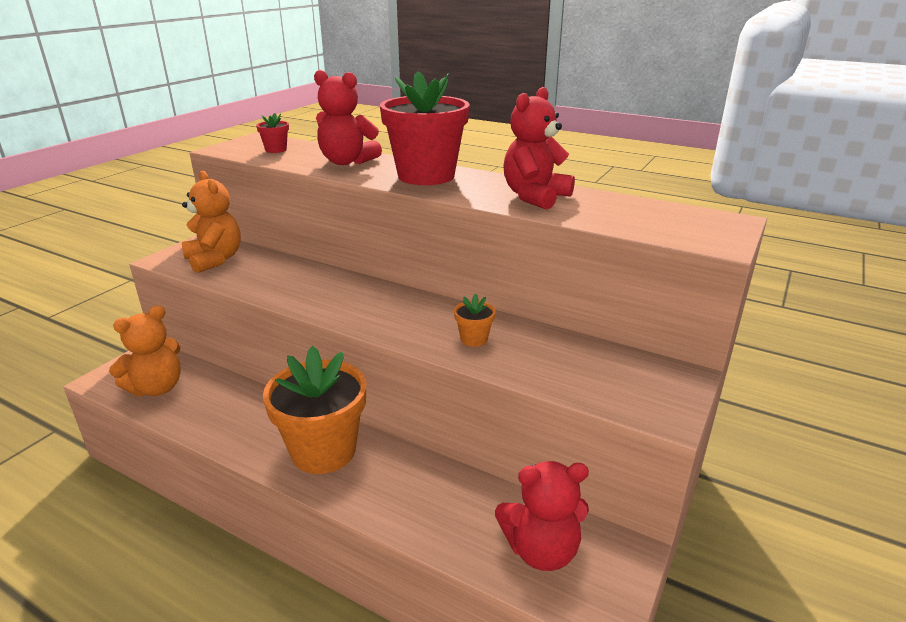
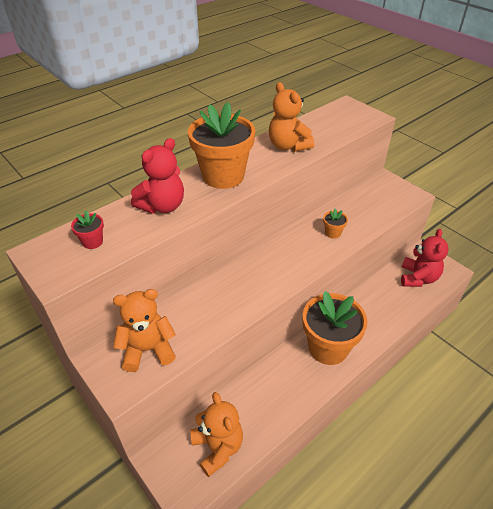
camera: 70 degrees left, 15 degrees up
red flower pot [380,71,470,185] -> orange flower pot [188,102,255,189]
red teddy bear [503,87,575,210] -> orange teddy bear [269,82,314,152]

